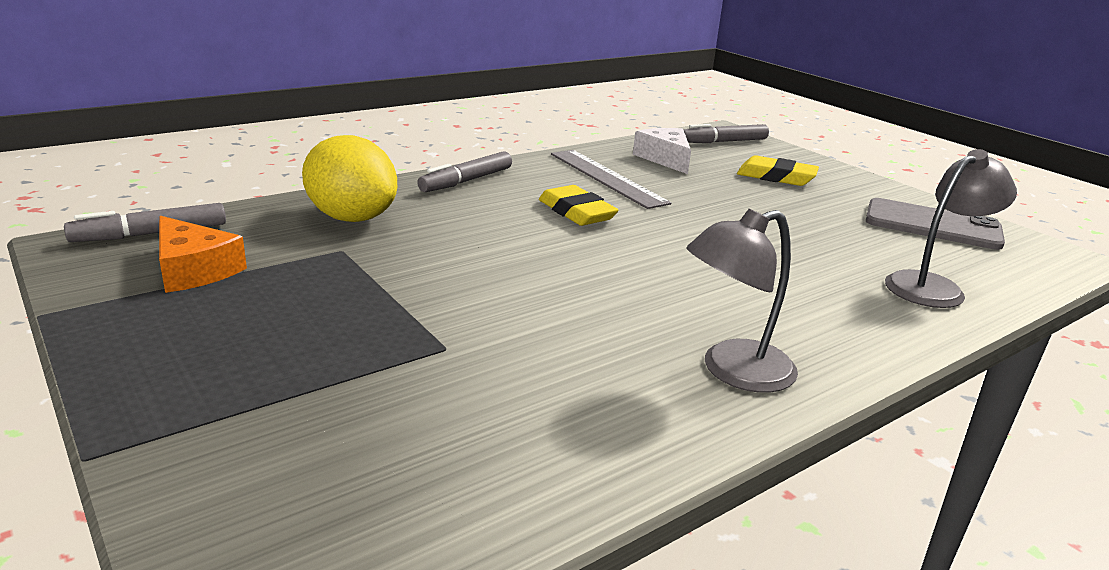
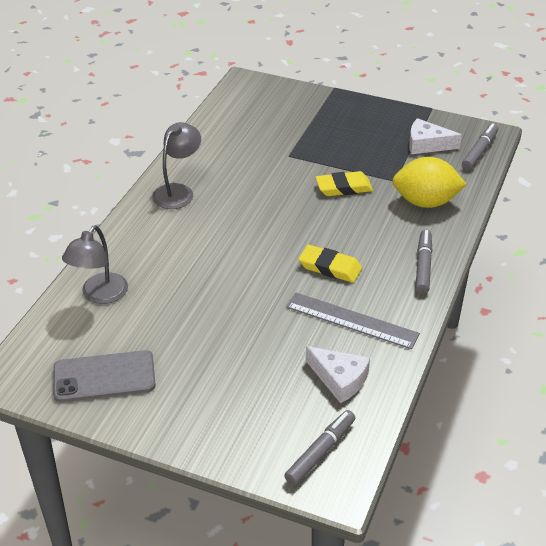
camera: 150 degrees right, 15 degrees up
orange cheese [159,216,247,293] -> white cheese [409,118,462,154]
yellow eraser [737,155,819,186] -> yellow eraser moved to [315,171,373,196]

